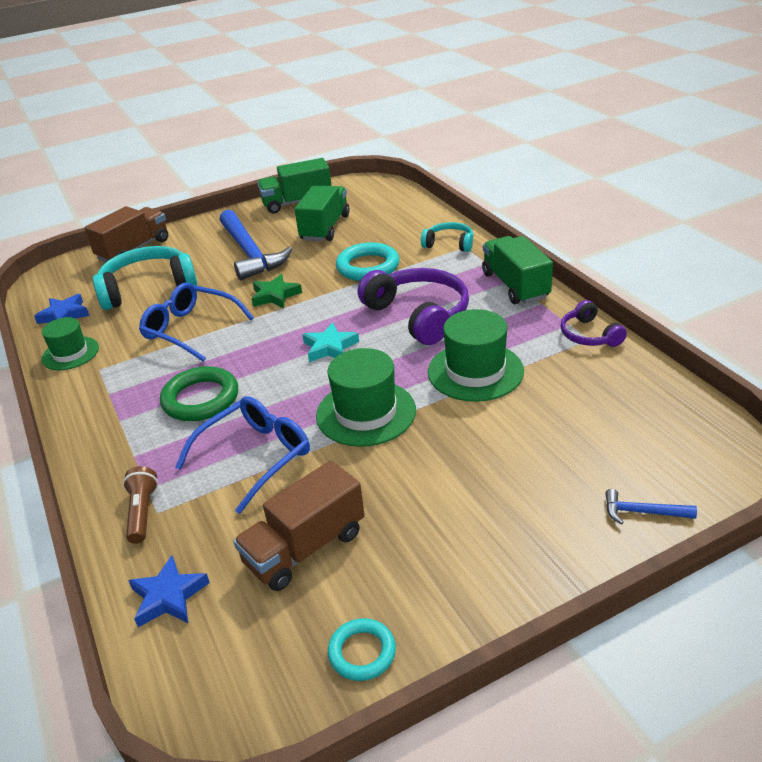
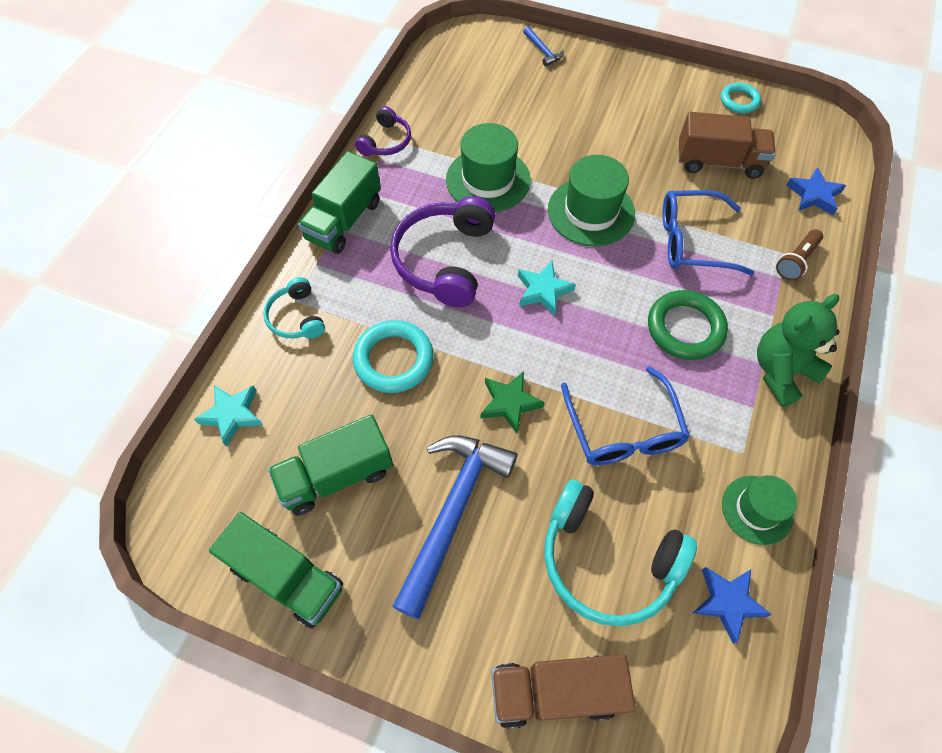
camera: 135 degrees left, 25 degrees up
none -> turquoise star [194,385,263,447]
none -> green teddy bear [757,294,840,407]

